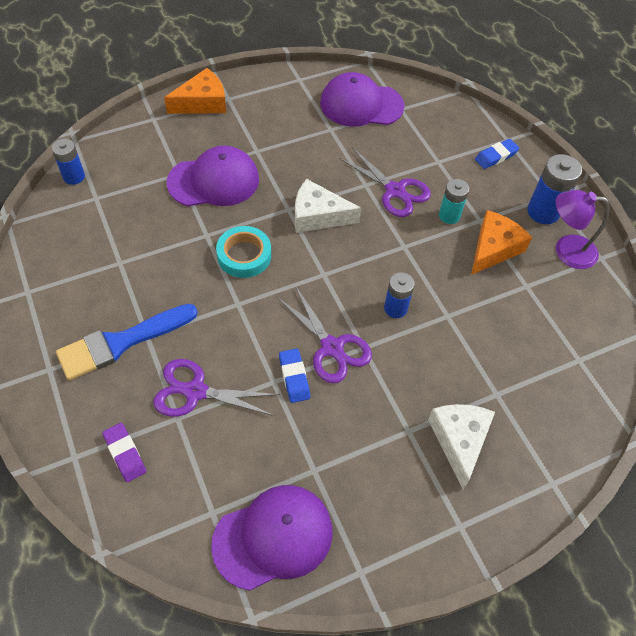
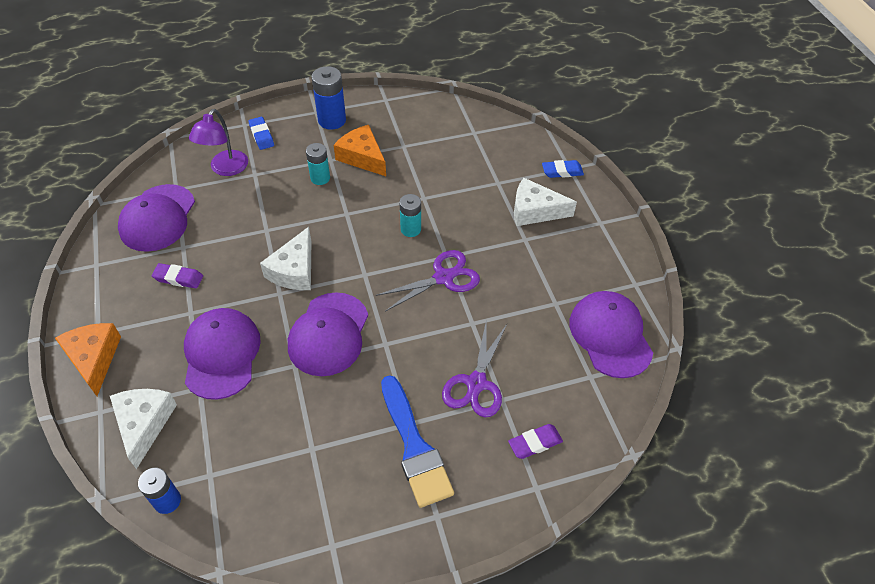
camera: 80 degrees left, 5 degrees down
turquoise tape [216,226,271,278] -> purple cap [288,292,368,376]
blue eraser [279,348,310,403] -> blue eraser moved to [542,160,584,178]
purple scissors [339,147,431,217] -> none
blue battery [384,272,415,318] -> turquoise battery [399,194,421,237]
purple lamp [556,190,609,269] -> purple lamp moved to [189,109,248,176]
none -> white cheese [110,389,177,469]
none -> purple eraser [152,263,203,288]

